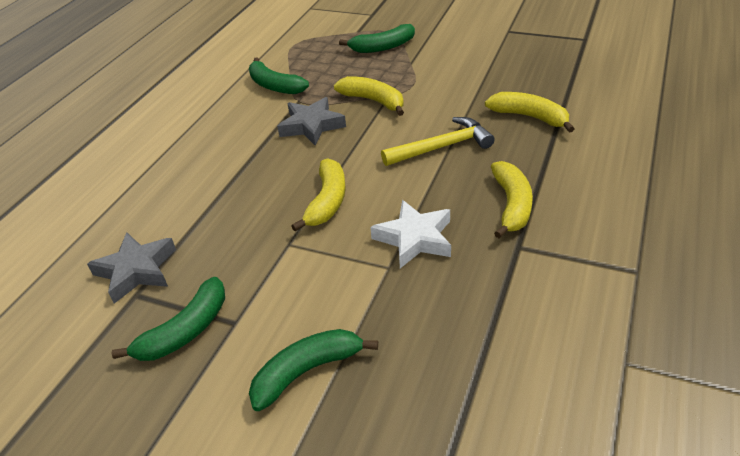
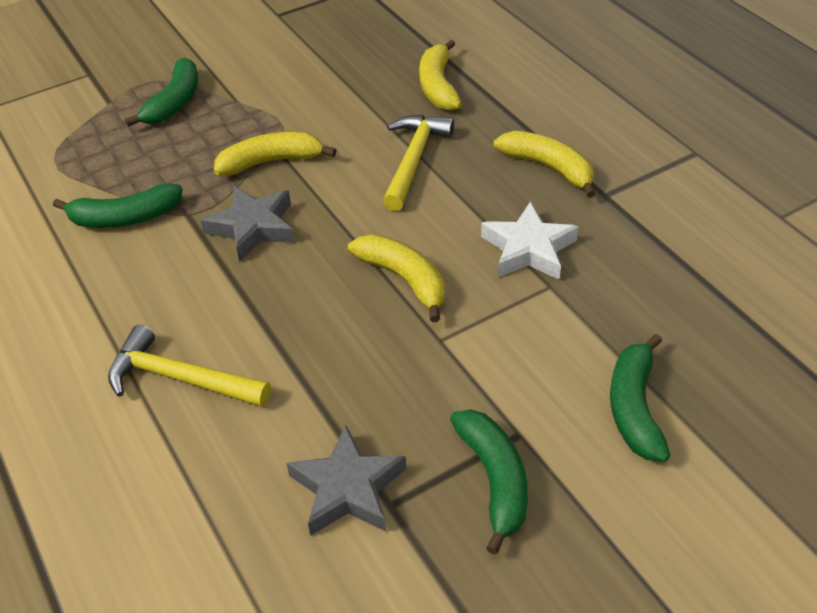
camera: 55 degrees left, 5 degrees up
yellow banana [485,92,574,133] -> yellow banana turned 75 degrees counterclockwise [419,39,462,111]
none -> yellow hammer [108,325,271,407]

